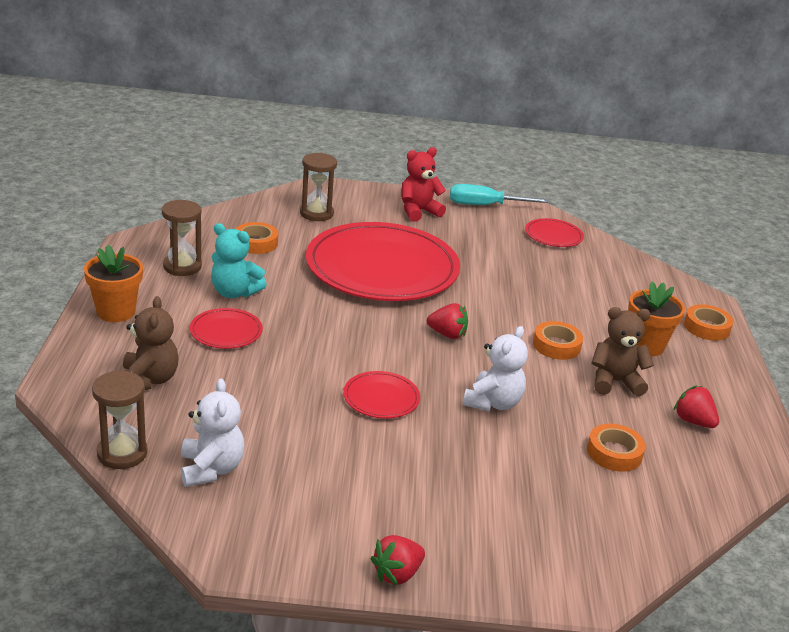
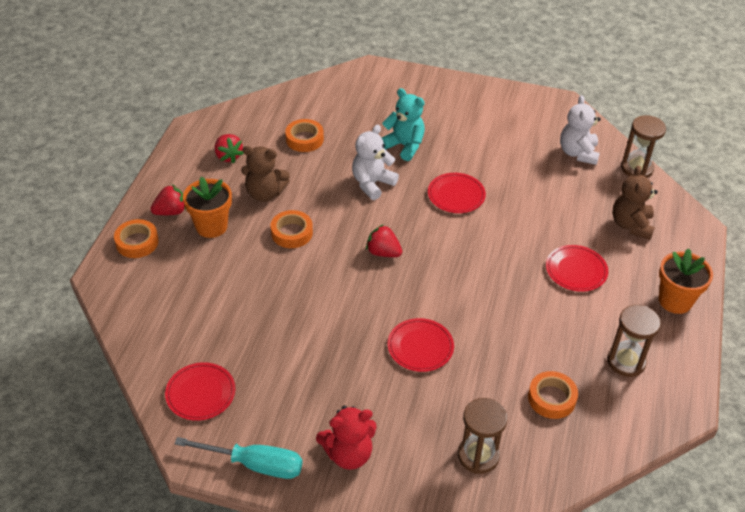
camera: 165 degrees left, 15 degrees up
turquoise teddy bear [211,223,267,298] -> turquoise teddy bear moved to [382,88,425,161]
red plate [306,222,460,301] -> red plate [388,318,454,372], size x0.41
red strawberry [371,535,425,586] -> red strawberry moved to [150,184,186,215]

